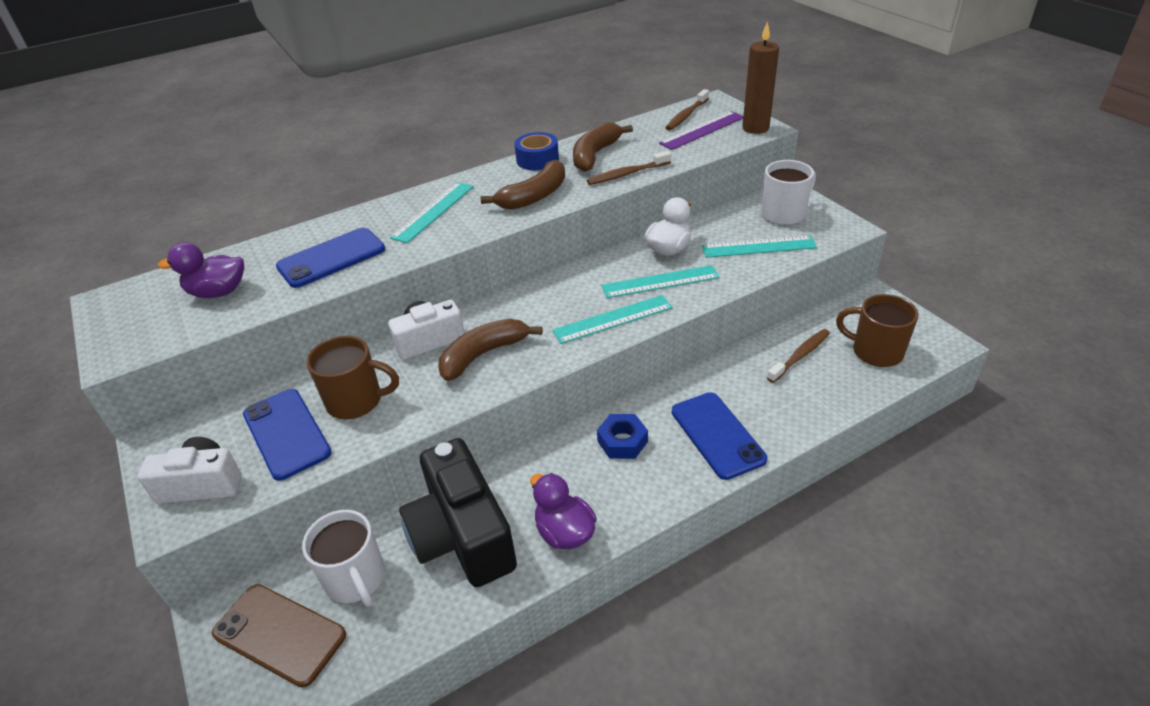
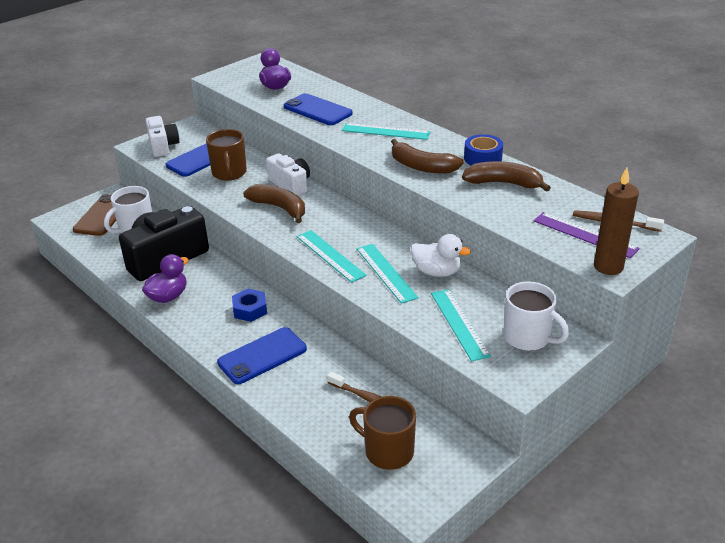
camera: 75 degrees right, 5 degrees down
brown toothbrush [587,151,671,185] -> none
brown mug [836,294,919,367] -> brown mug turned 75 degrees counterclockwise [349,396,416,470]

